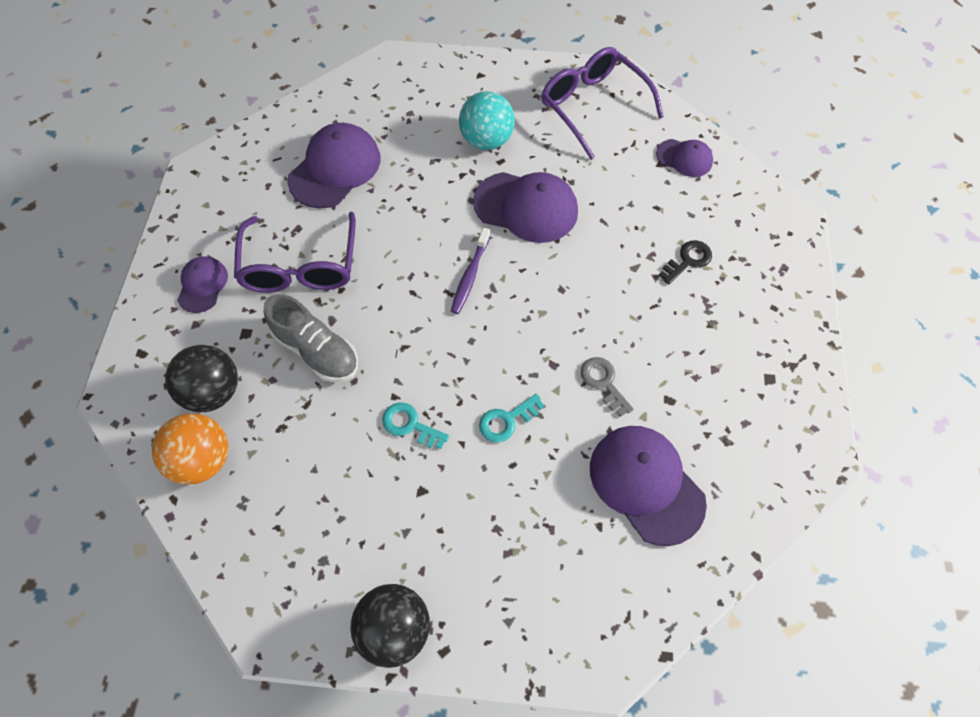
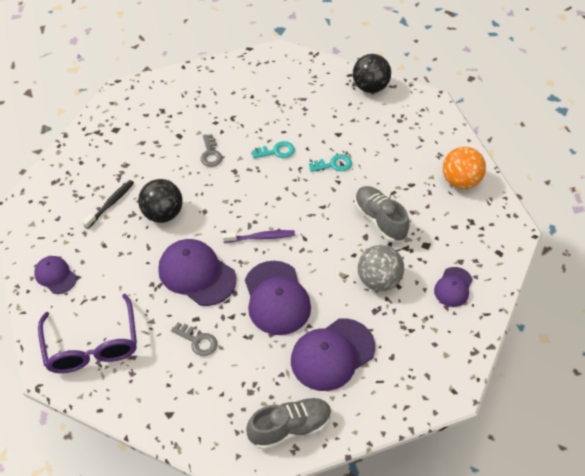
camera: 160 degrees left, 10 degrees down
black ball [165,345,238,412] -> black ball moved to [138,179,183,223]
purple glasses [234,212,356,293] -> grey ball [358,245,404,291]
turquoise key [382,402,449,449] -> turquoise key turned 60 degrees counterclockwise [309,154,352,172]
purple toothbrush [451,228,491,314] -> purple toothbrush turned 45 degrees clockwise [223,230,295,243]
turquoise ball [459,91,515,150] -> grey key [171,322,217,356]
purple cap [590,426,707,546] -> purple cap moved to [245,261,311,335]
black key [659,240,712,284] -> black toothbrush [83,180,134,229]
none -> grey shoe [246,397,331,450]

